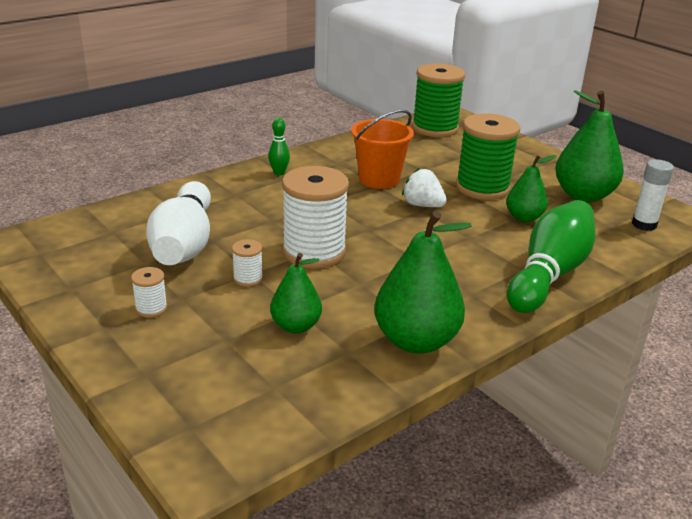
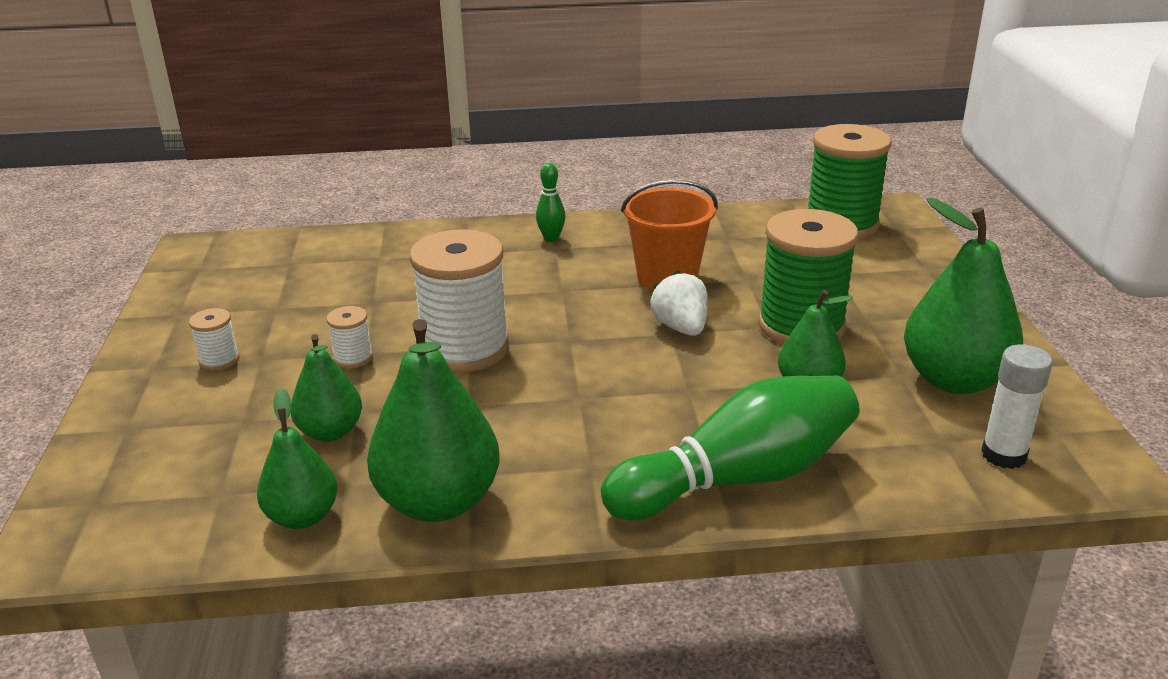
camera: 35 degrees right, 0 degrees up
white bowling pin [146,181,211,265] -> none
none -> green pear [257,388,338,529]

